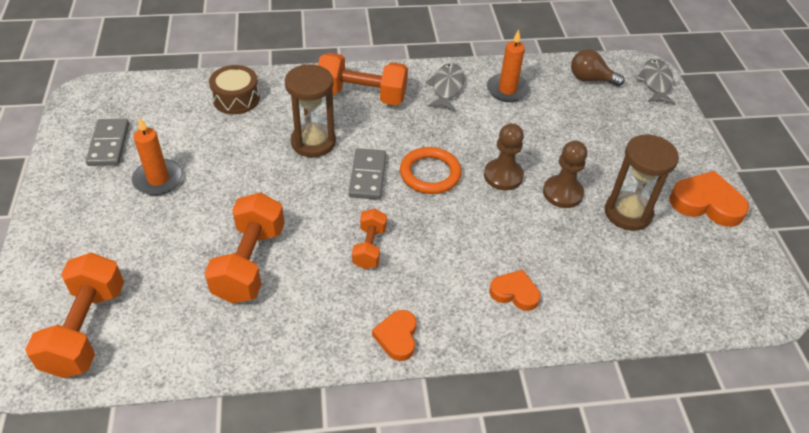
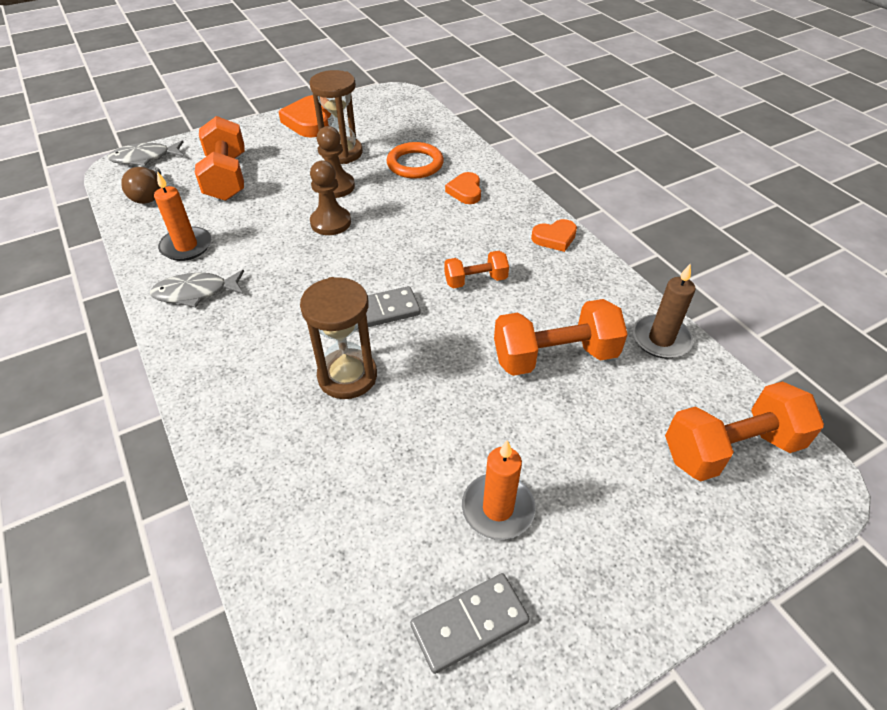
camera: 110 degrees left, 0 degrees up
brown drum [209,65,260,114] -> none
orange dumbbell [318,53,408,105] -> orange dumbbell moved to [195,116,245,201]
orange ring [400,147,462,194] -> orange ring moved to [386,142,444,179]
none -> brown candle [633,264,696,359]

